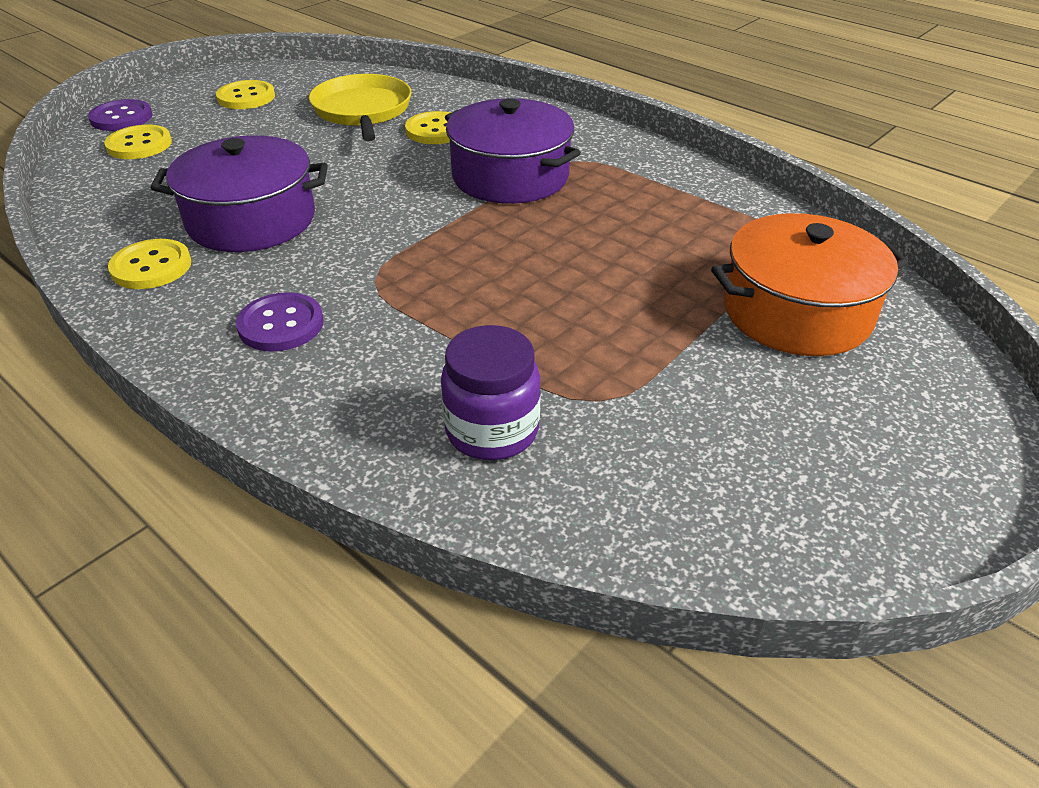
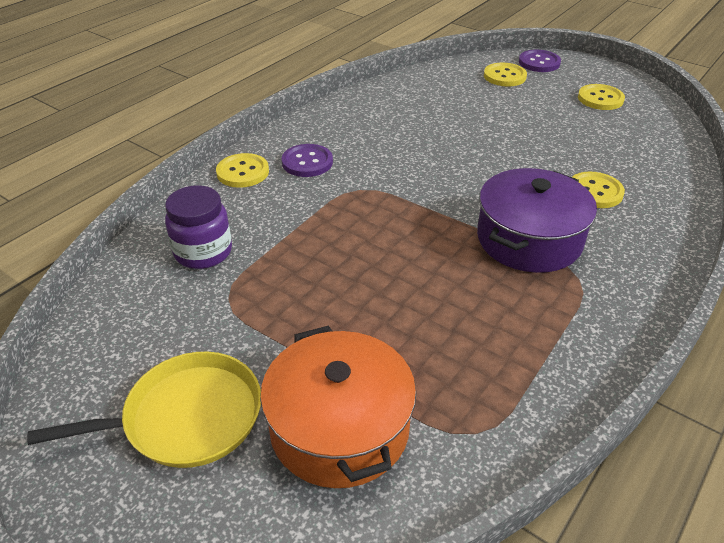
camera: 85 degrees right, 0 degrees up
yellow button [108,239,191,289] -> yellow button moved to [216,153,269,188]
purple pot [151,135,328,252] -> none
yellow pan [309,74,411,141] -> yellow pan moved to [27,352,261,468]

